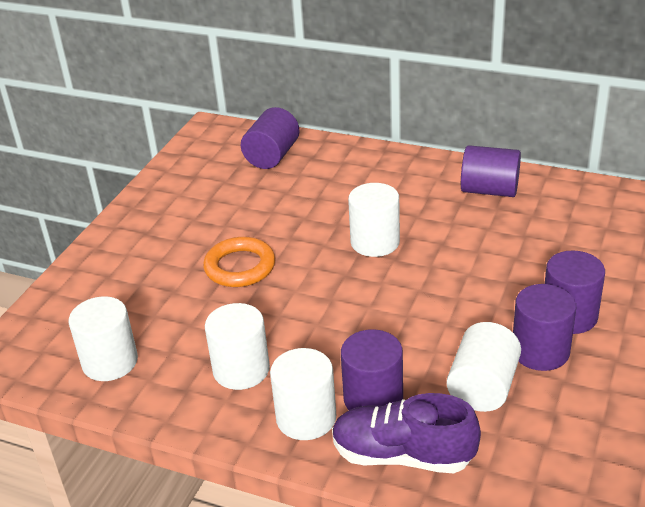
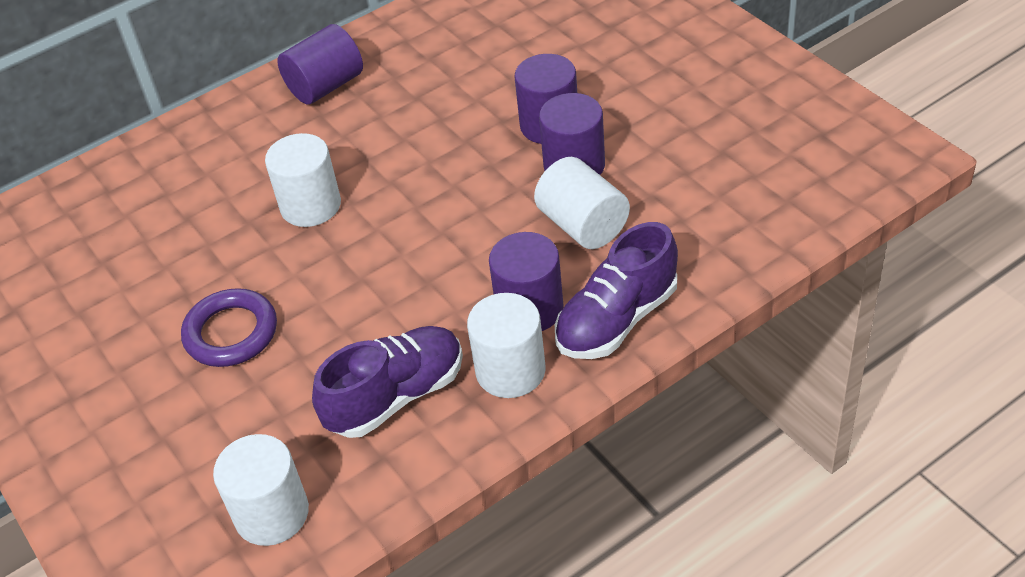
camera: 55 degrees left, 10 degrees up
orange ring [203,237,275,287] -> purple ring [181,288,277,367]
white cylinder [205,303,270,390] -> purple shoe [312,326,463,438]
purple cylinder [241,107,299,169] -> none

